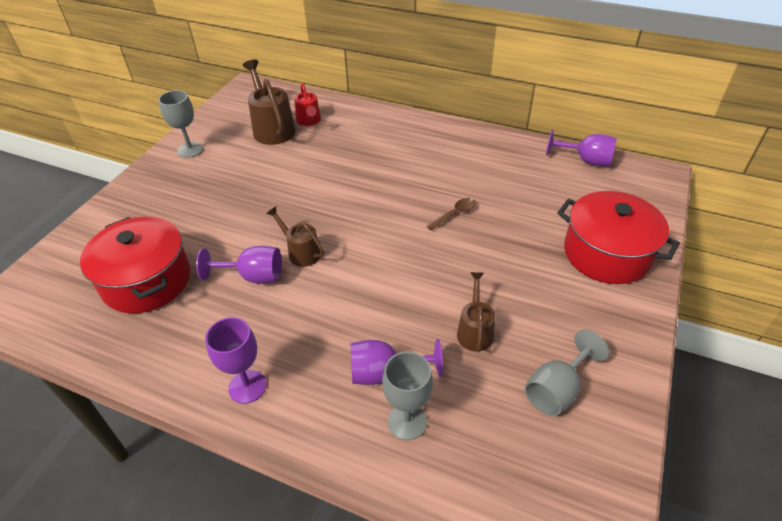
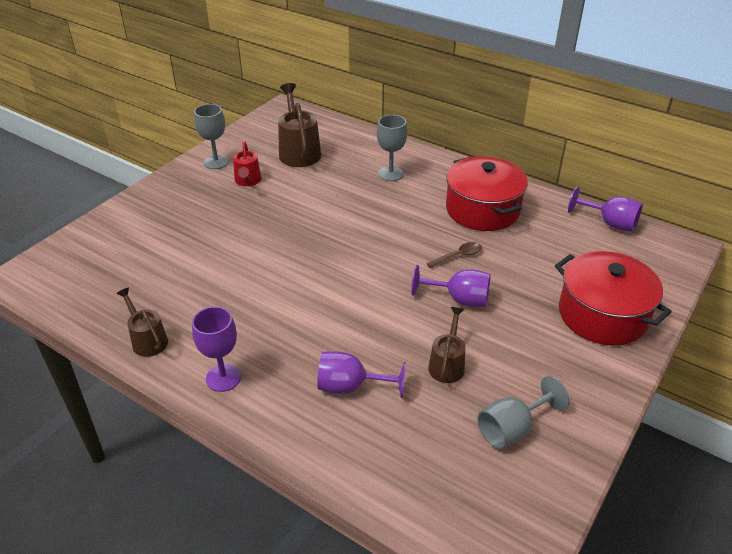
camera: 10 degrees right, 5 degrees down
red pot [80,216,191,313] -> red pot moved to [446,156,528,231]
purple goblet [196,246,282,284] -> purple goblet moved to [411,265,491,307]
brown watering can [266,207,324,267] -> brown watering can moved to [116,287,168,357]
red watering can [294,83,321,126] -> red watering can moved to [233,141,261,186]
grey goblet [382,352,433,440] -> grey goblet moved to [377,115,407,181]

